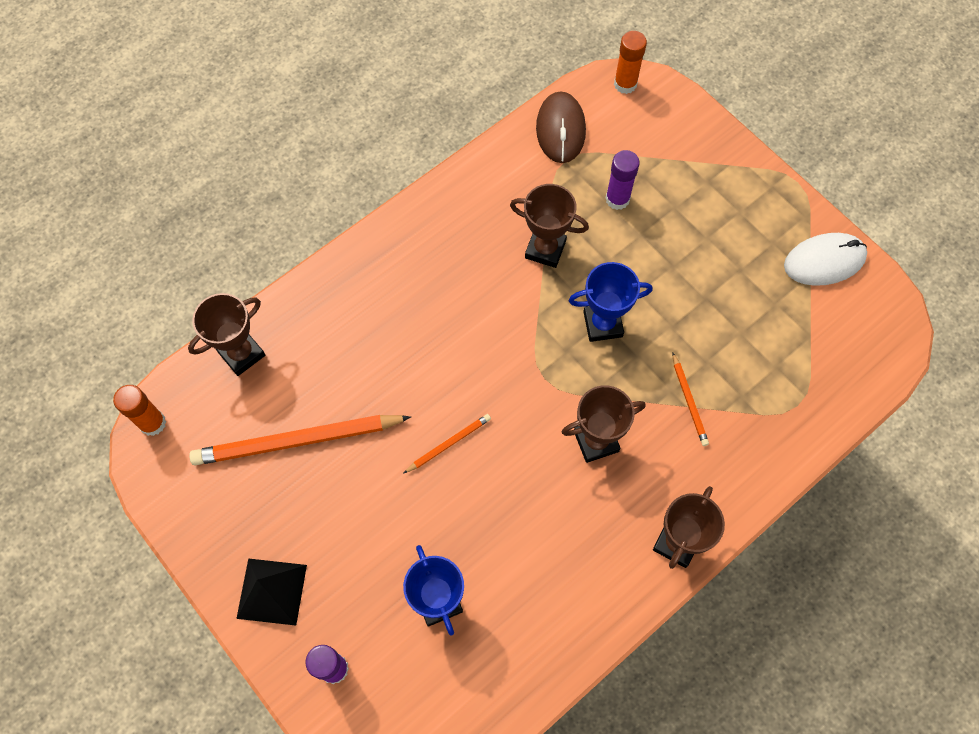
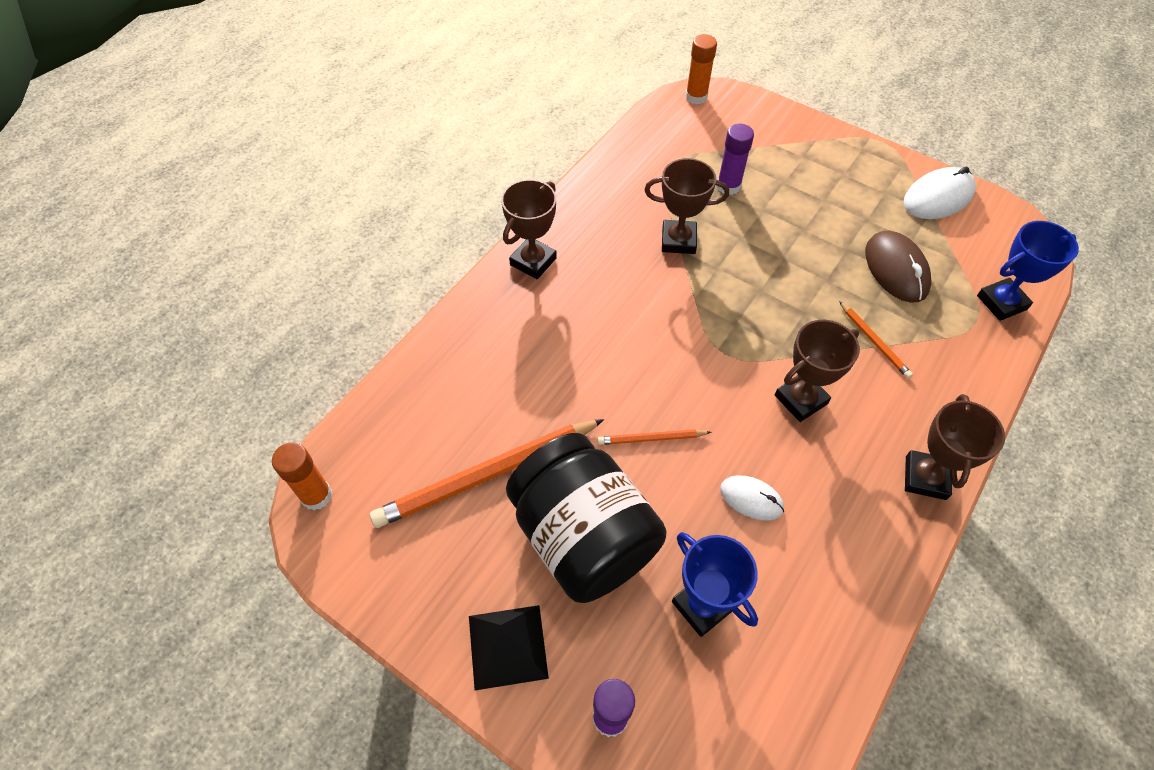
camera: 15 degrees left, 10 degrees down
brown trophy [188,293,265,376] -> brown trophy moved to [501,179,557,279]
orange pencil [403,414,491,474] -> orange pencil turned 135 degrees counterclockwise [597,429,711,445]
brown mouse [536,91,586,163] -> brown mouse moved to [865,231,932,302]
blue trophy [568,262,653,342] -> blue trophy moved to [977,221,1079,321]
none -> black jar [506,433,667,603]
none -> white mouse [720,475,784,521]

